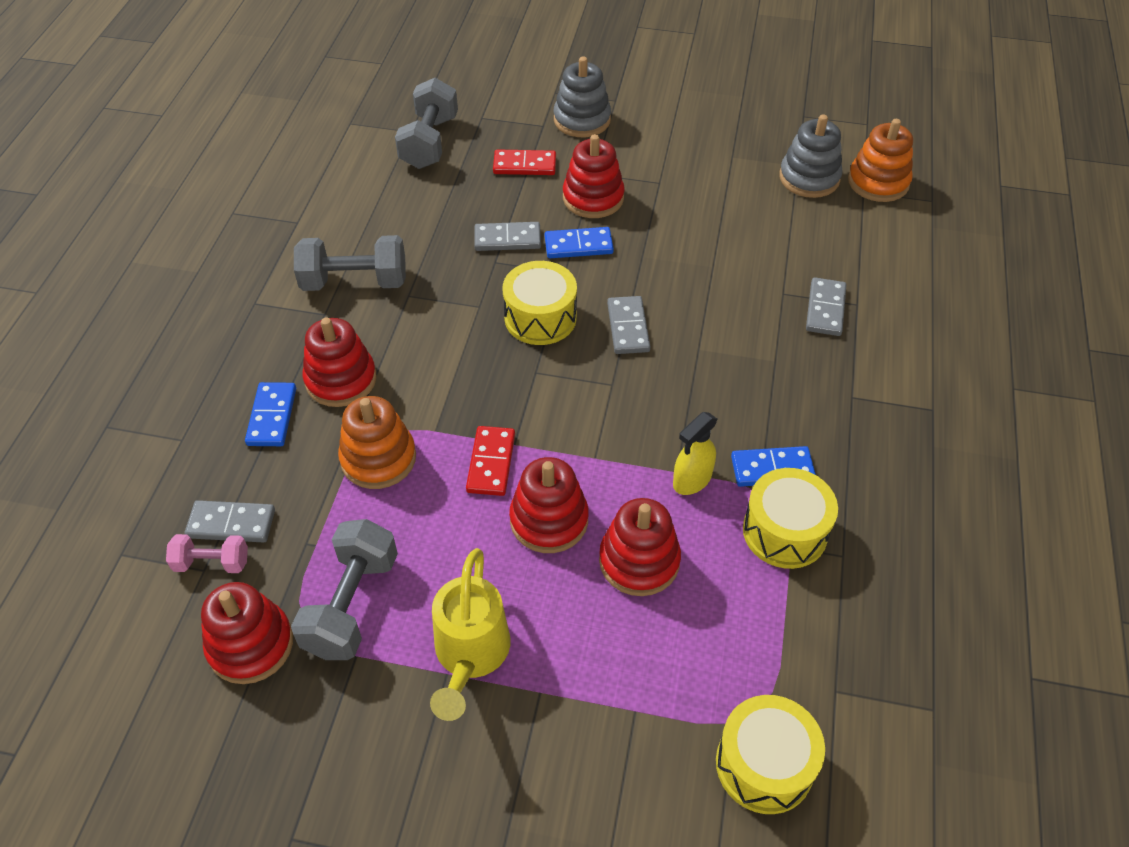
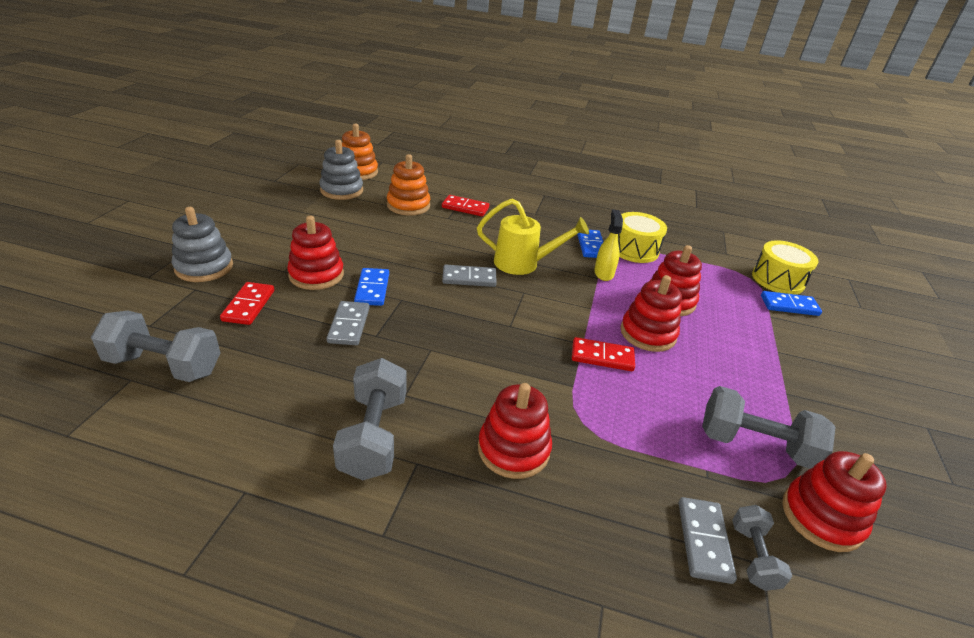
camera: 90 degrees left, 15 degrees down
pink dumbbell [166,534,248,573] -> grey dumbbell [732,505,792,591]
blue domino [245,382,296,446] -> blue domino moved to [761,291,822,316]
orange stacking toy [338,396,416,489] -> orange stacking toy moved to [387,154,430,216]
yellow watering can [430,548,511,721] -> yellow watering can moved to [477,199,589,275]
yellow drum [503,261,577,345] -> none
yellow spray bottle [673,412,718,495] -> yellow spray bottle turned 135 degrees counterclockwise [594,209,623,281]
grey domino [806,277,846,336] -> red domino [442,195,489,216]

